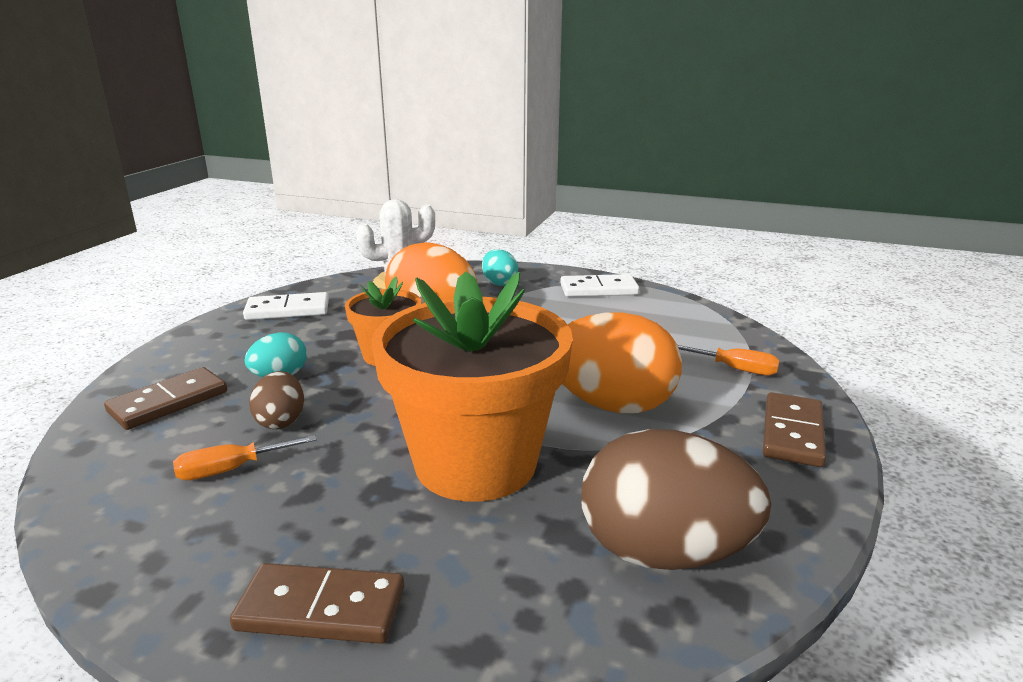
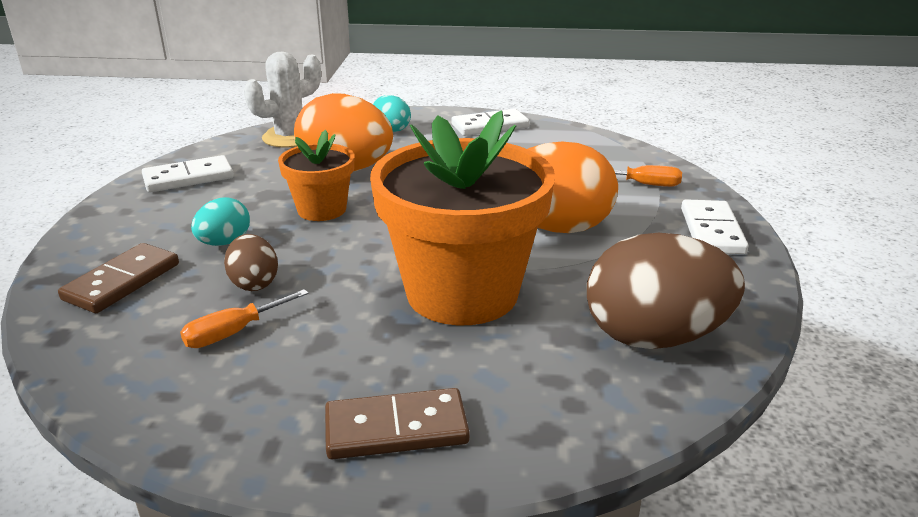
camera: 15 degrees left, 5 degrees up
brown domino [763,392,826,467] -> white domino [681,199,748,255]

